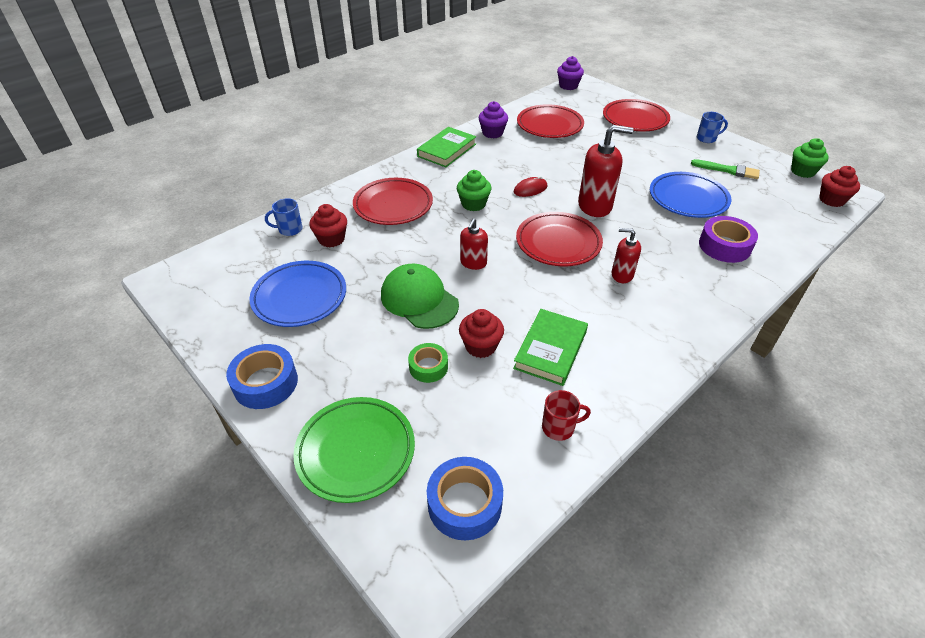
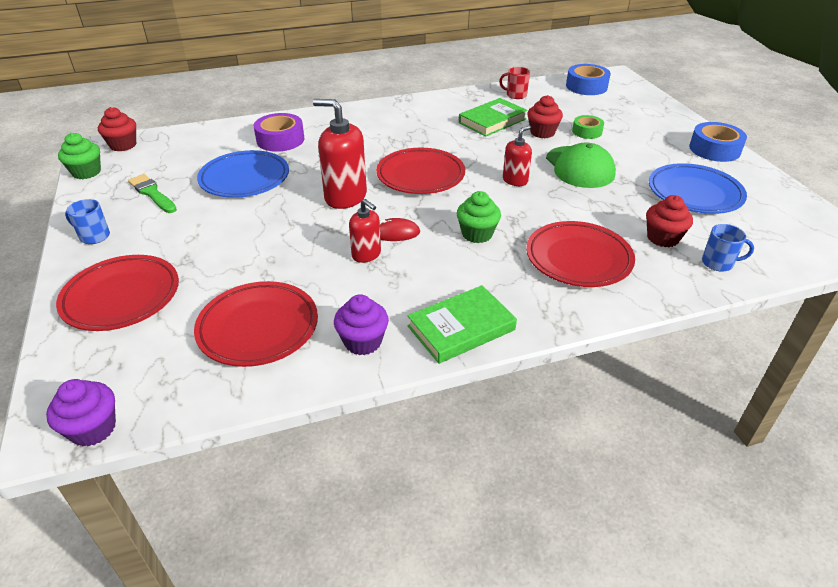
camera: 155 degrees left, 5 degrees down
green plate [293,397,415,503] -> none
red soap dispenser [612,228,641,283] -> red soap dispenser moved to [349,199,381,263]

